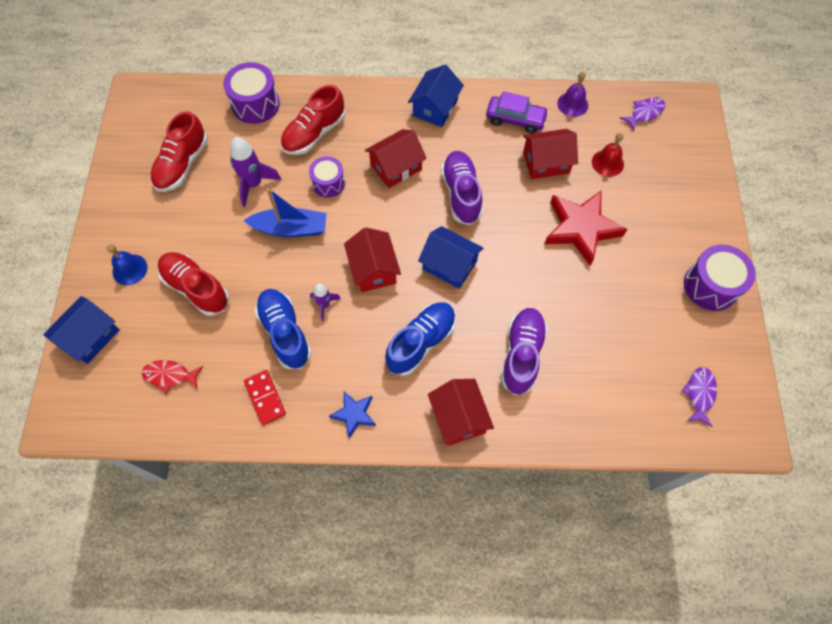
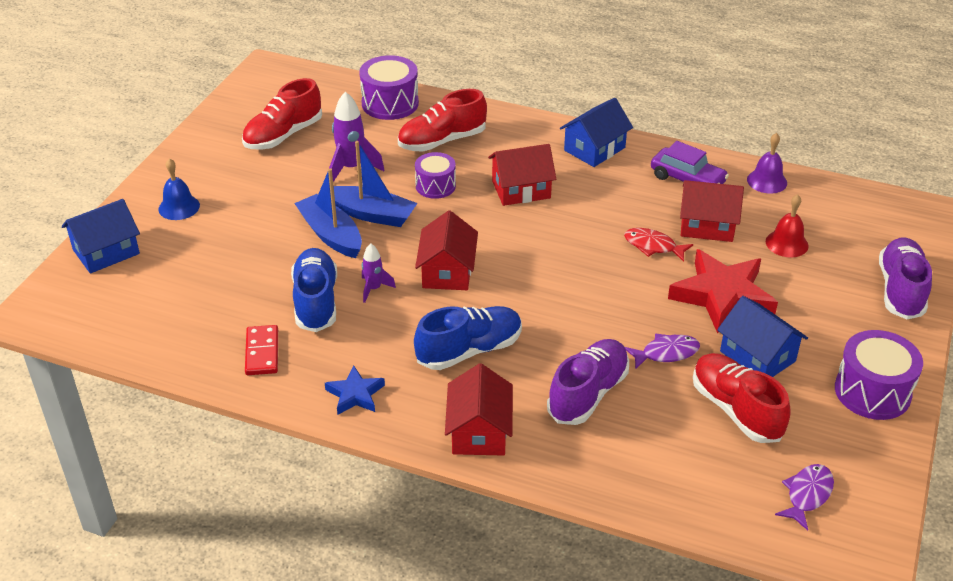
camera: 20 degrees right, 25 degrees down
red fish [142,360,203,393] -> red fish moved to [624,228,693,262]
red shoe [158,252,229,316] -> red shoe moved to [693,353,791,443]
blue house [418,226,483,289] -> blue house moved to [717,296,808,377]
purple shoe [441,151,483,225] -> purple shoe moved to [879,237,932,319]
purple fish [620,97,665,131] -> purple fish moved to [625,333,700,370]
none -> blue boat [294,168,362,258]

